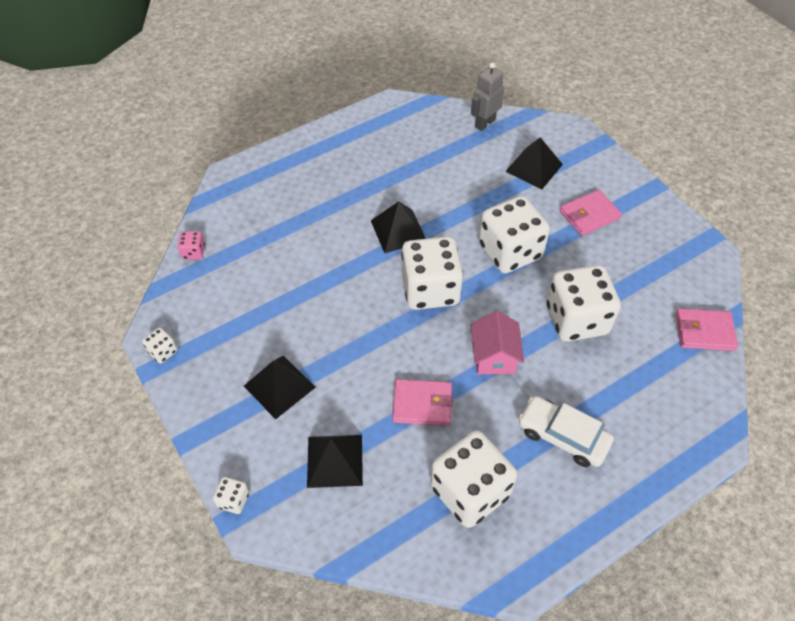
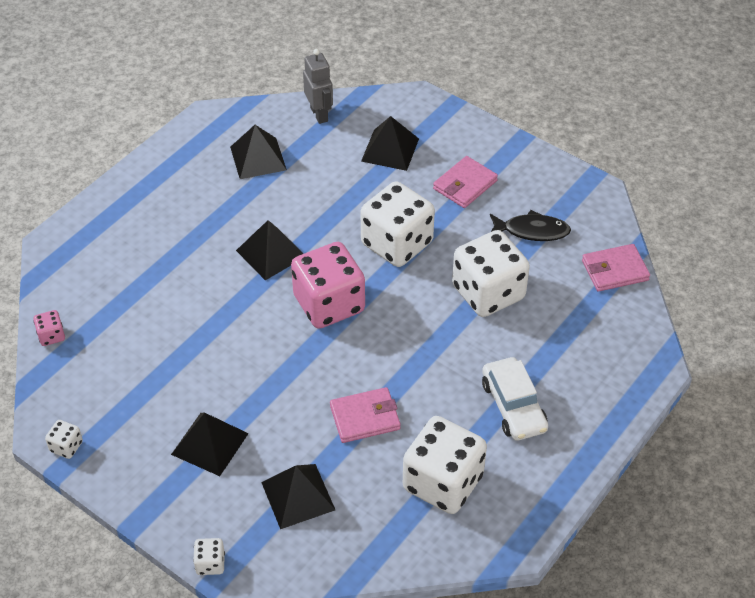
camera: 20 degrees left, 5 degrees down
white dice [401,236,463,310] -> pink dice [291,242,365,329]
grey robot [471,62,504,131] -> grey robot turned 135 degrees clockwise [303,49,333,124]
pink house [471,311,524,374] -> none
white car [518,396,614,467] -> white car turned 120 degrees counterclockwise [482,357,548,440]
none -> black pyramid [230,125,287,179]
none -> black fish [490,210,571,241]

